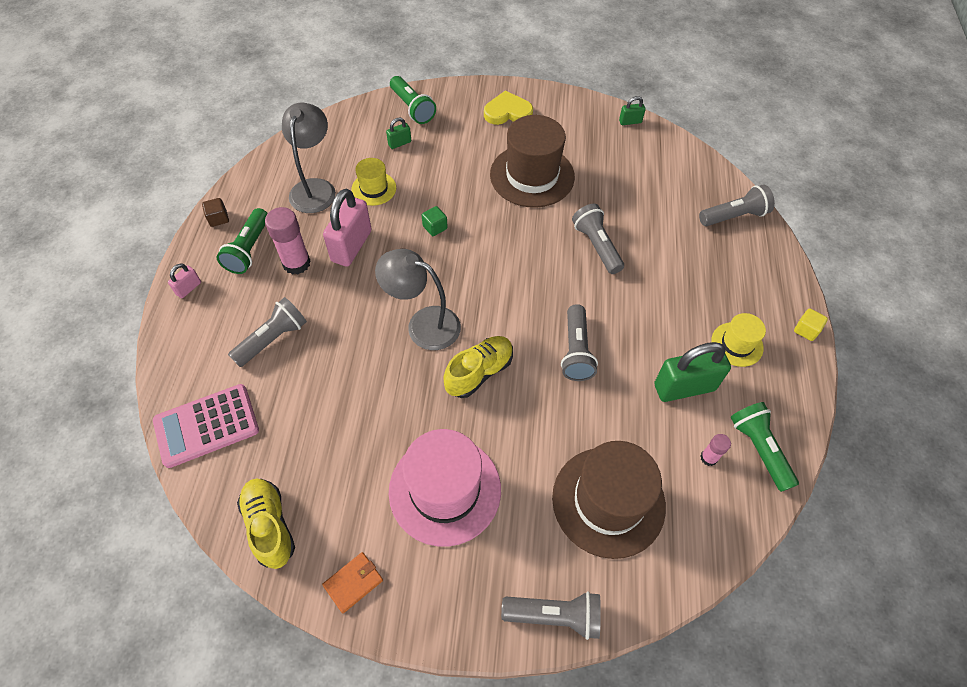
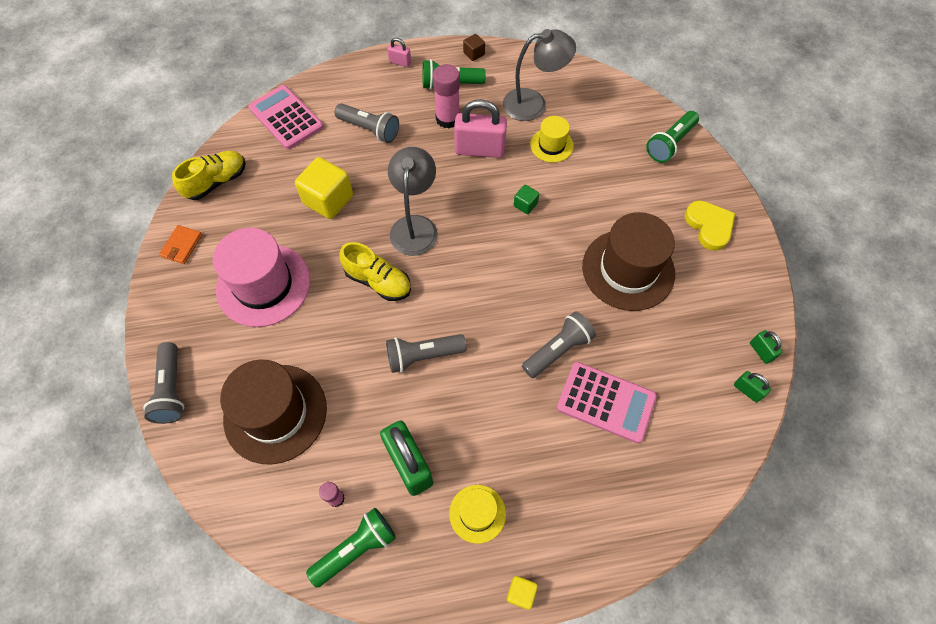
camera: 75 degrees right, 5 degrees up
orange wallet [322,552,383,613] -> orange wallet turned 75 degrees clockwise [159,225,202,264]
green padlock [386,117,411,149] -> green padlock moved to [734,371,771,403]
grey flashlight [699,184,775,226] -> none
none -> yellow cube [295,157,353,219]
none -> pink calculator [557,362,657,443]

